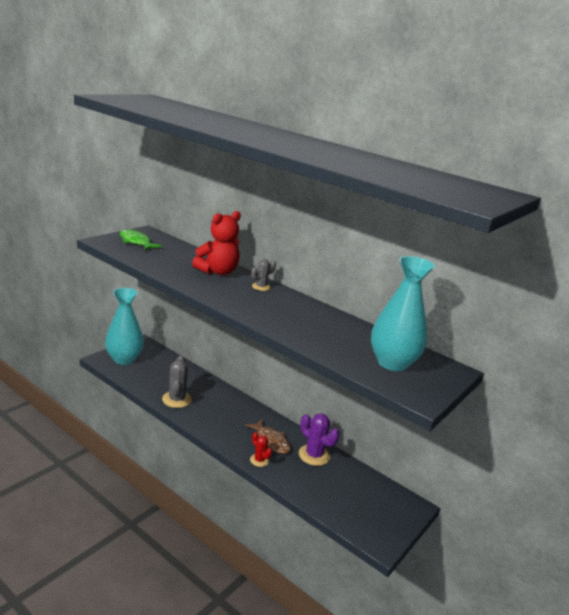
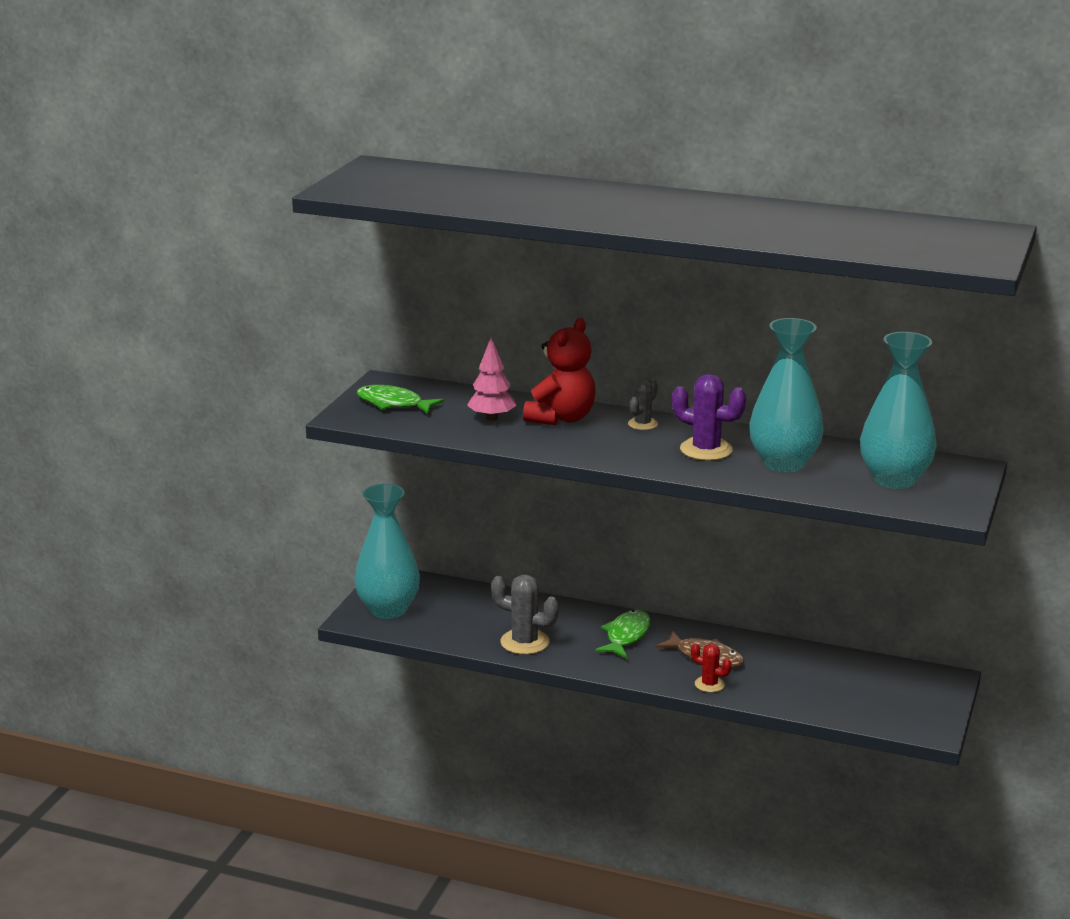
camera: 15 degrees left, 0 degrees up
grey cactus [162,355,192,408] -> grey cactus turned 45 degrees counterclockwise [491,575,559,655]
purple cactus [299,413,339,466] -> purple cactus moved to [672,374,746,461]
none -> pink tree [467,337,517,421]
none -> green fish [595,610,651,658]
none -> turquoise vase [749,318,824,472]

